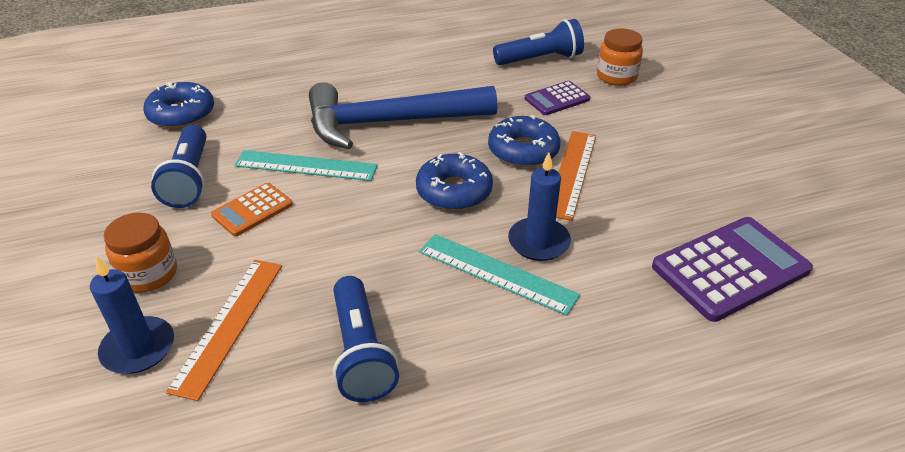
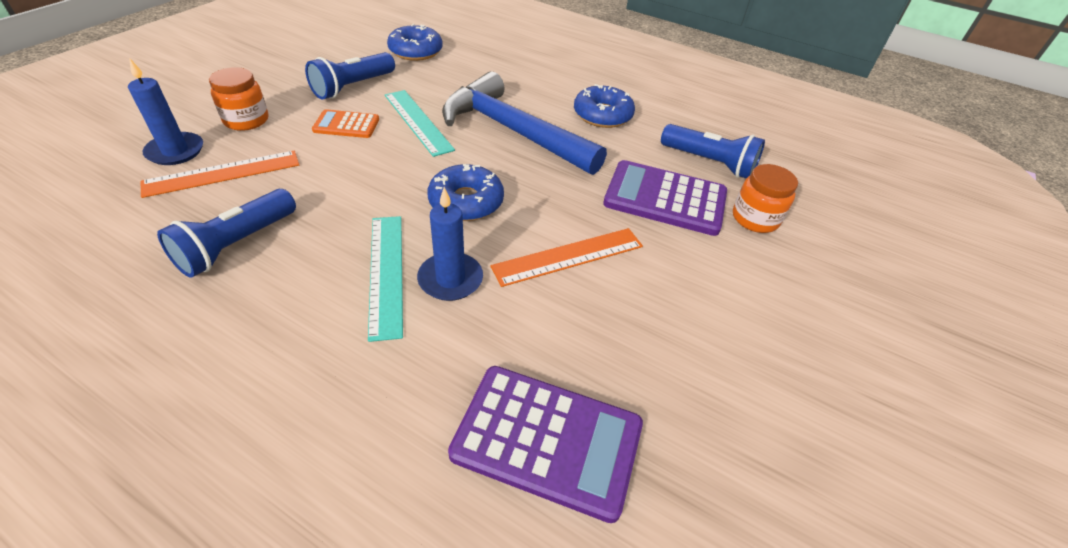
camera: 45 degrees right, 5 degrees up
blue donut [488,115,560,167] -> blue donut moved to [574,84,635,128]
purple calculator [525,81,590,115] -> purple calculator [603,160,727,236], size x1.80

